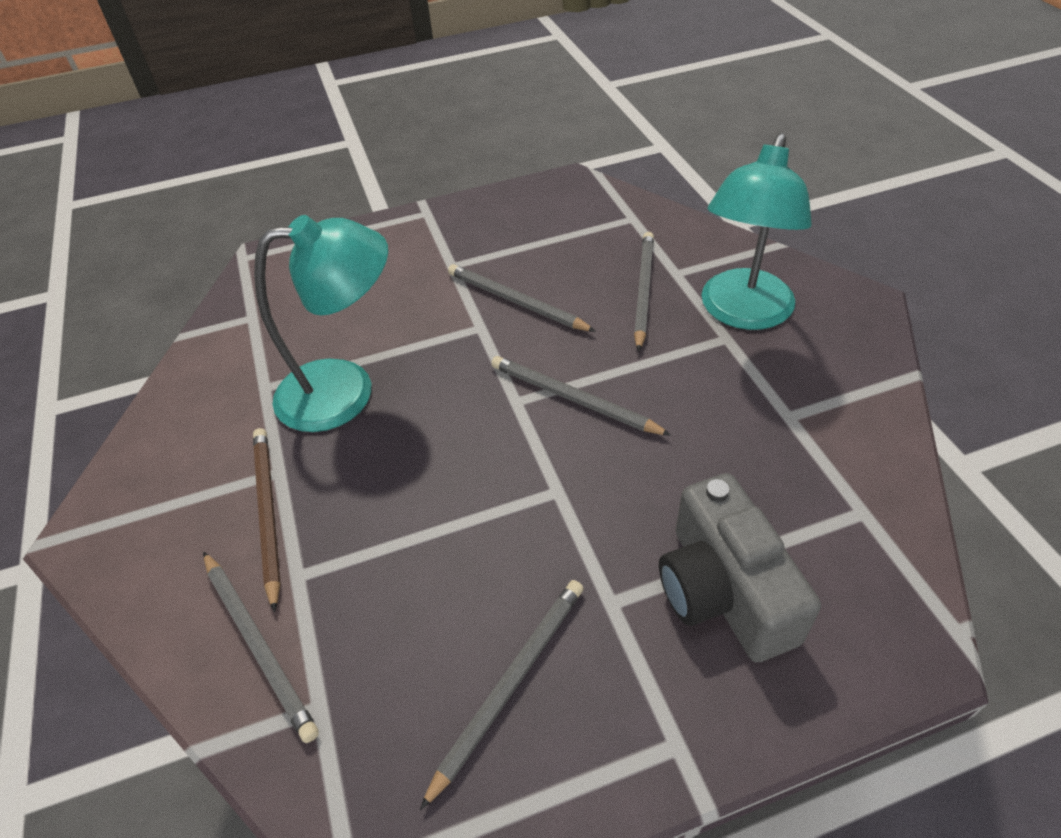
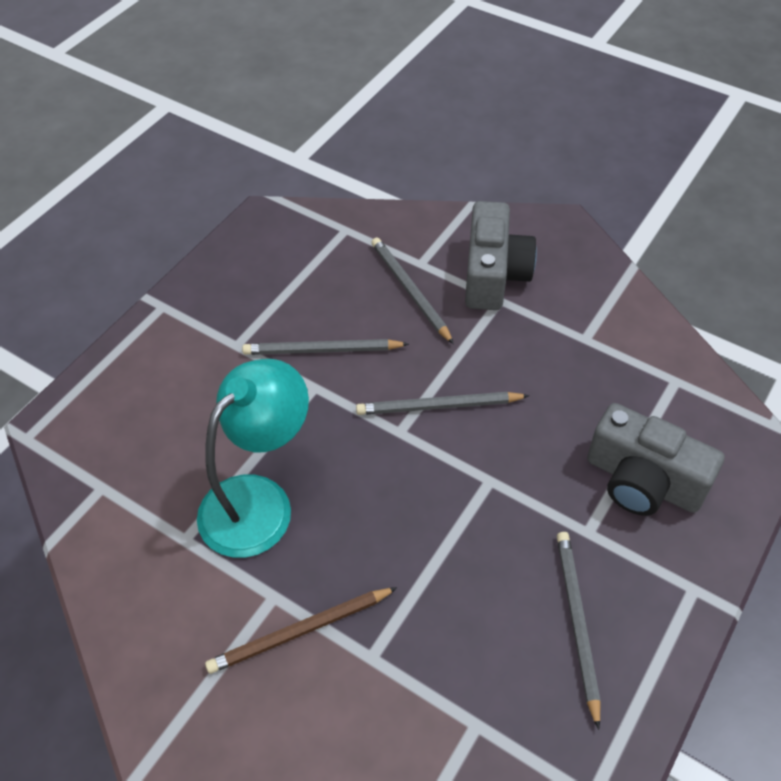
camera: 40 degrees left, 5 degrees up
grey pencil [203,552,319,743] -> none
brown pencil [253,428,281,613] -> brown pencil turned 60 degrees counterclockwise [205,587,397,674]
turquoise lamp [702,133,812,330] -> grey camera [465,201,537,310]

